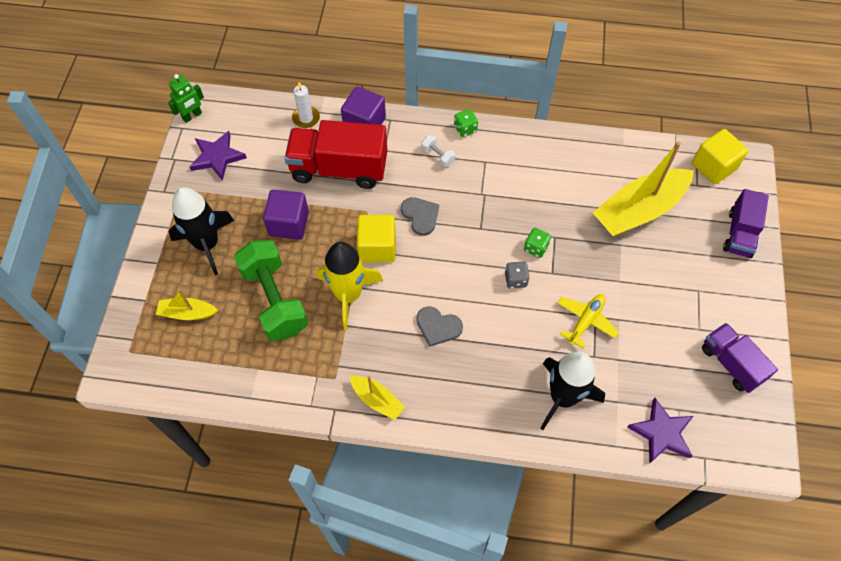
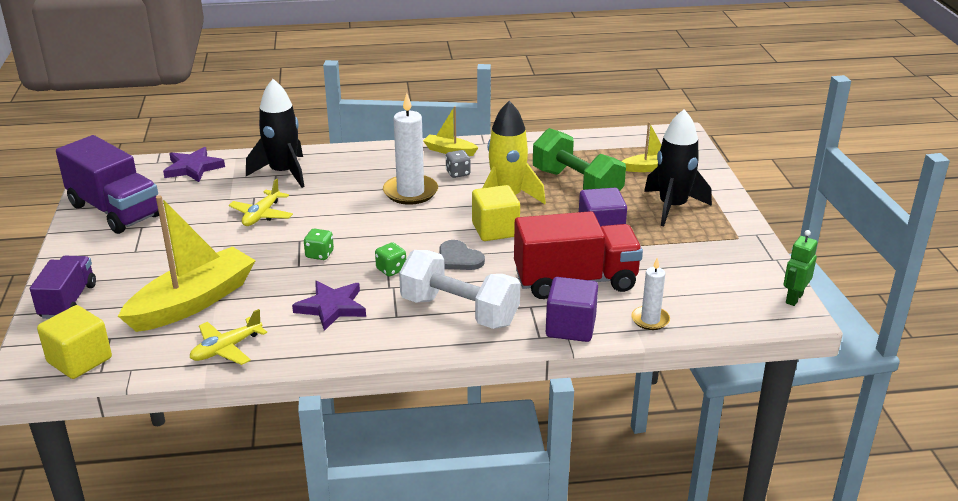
camera: 165 degrees right, 30 degrees down
purple star [189,131,247,181] -> purple star moved to [292,281,366,331]
grey heart [416,306,463,347] -> white candle [383,93,438,205]
white dumbbell [421,135,455,167] -> white dumbbell [399,250,520,329], size x2.48
green dice [454,109,478,137] -> green dice moved to [375,242,406,276]
grey dice [505,261,530,289] -> grey dice moved to [445,150,471,178]
purple truck [702,323,778,393] -> purple truck [56,135,159,234], size x1.63
none -> yellow plane [190,309,267,365]

